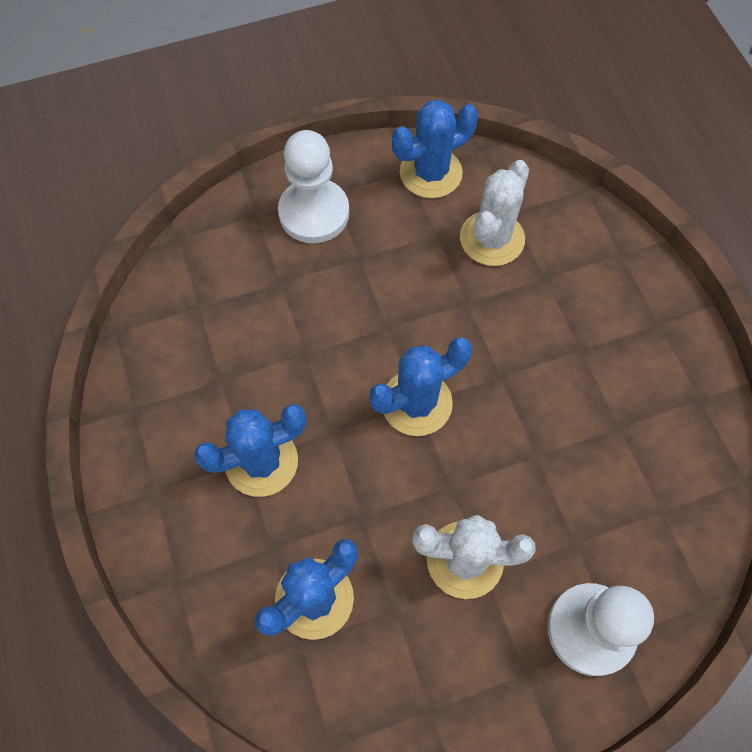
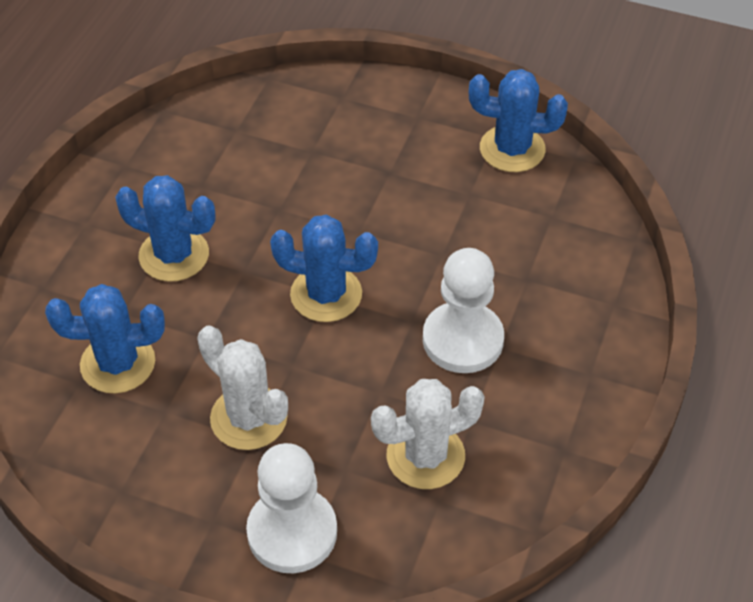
camera: 40 degrees right, 15 degrees down
white pawn [278,130,349,243] -> white pawn moved to [423,248,504,373]
white cactus [460,160,529,266] -> white cactus moved to [371,379,485,489]

